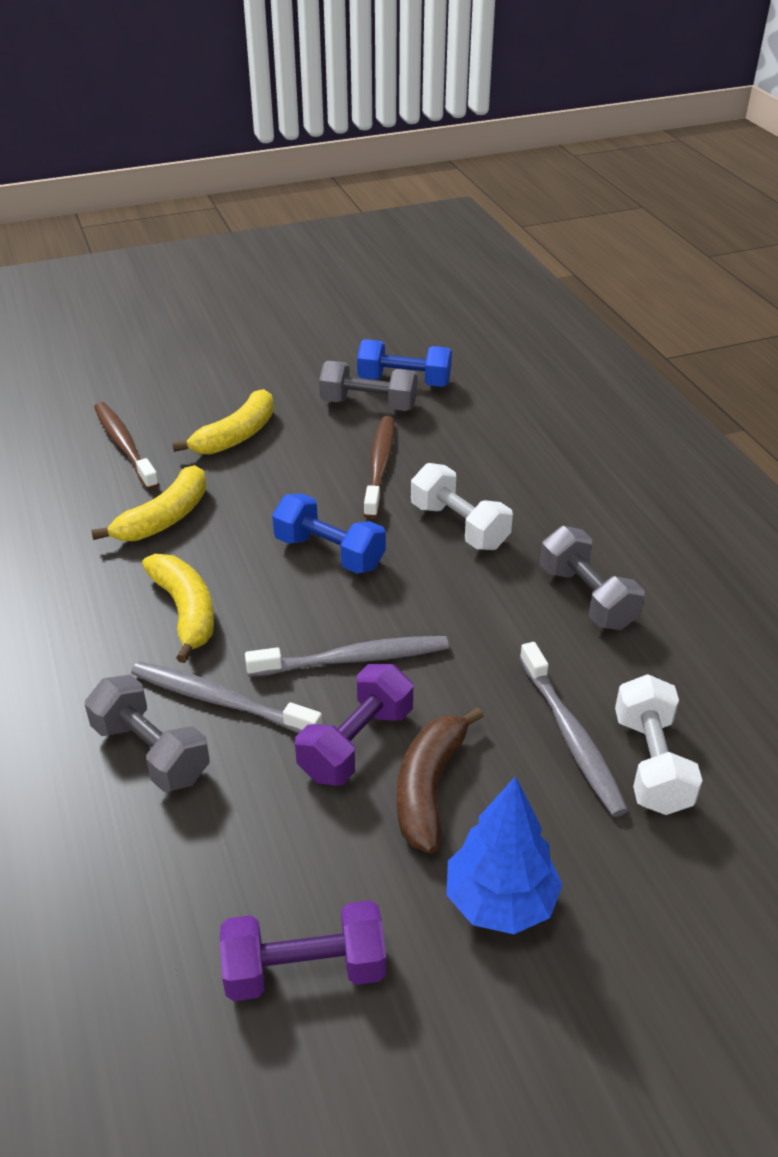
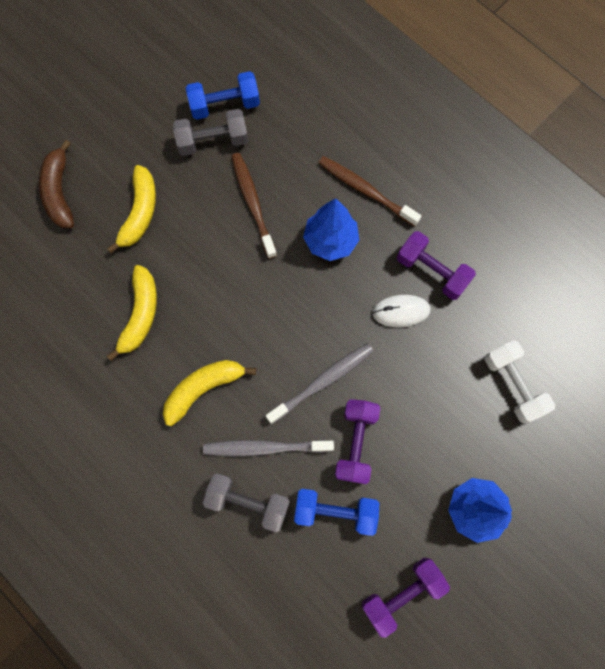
camera: 25 degrees left, 35 degrees up
brown toothbrush [94,402,159,490] -> brown toothbrush moved to [319,156,421,227]
yellow banana [142,554,214,663] -> yellow banana turned 75 degrees counterclockwise [163,360,256,426]
blue dumbbell [272,493,386,574] -> blue dumbbell moved to [294,489,379,536]
brown banana [397,707,484,853] -> brown banana moved to [39,140,74,228]
white dumbbell [411,463,513,550] -> blue tree [303,198,359,261]
grey toothbrush [519,642,629,817] -> none
grey dumbbell [540,526,645,630] -> purple dumbbell [397,231,476,300]
none -> white mouse [372,295,431,327]

